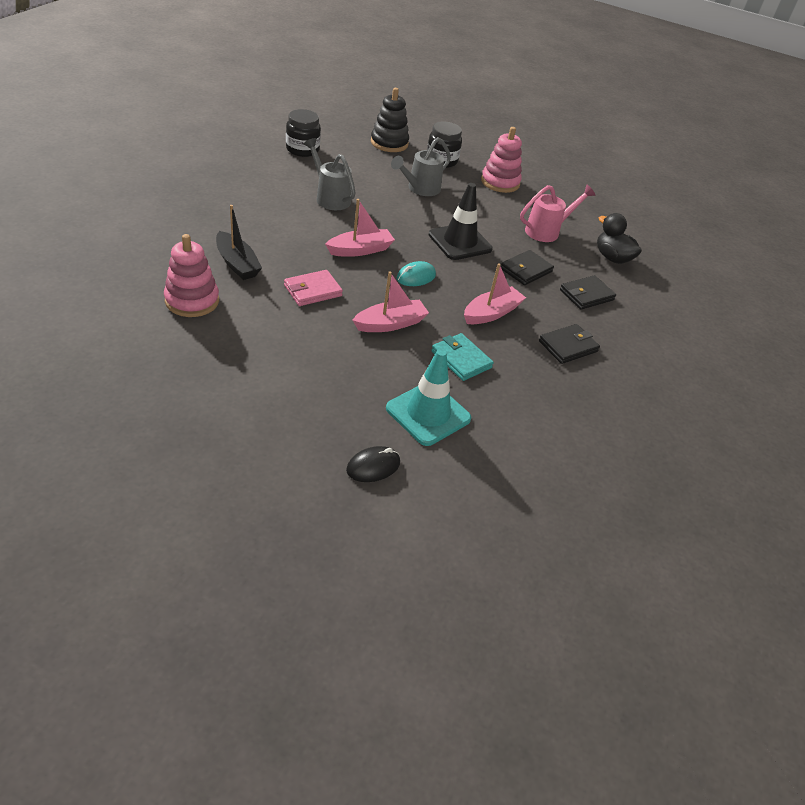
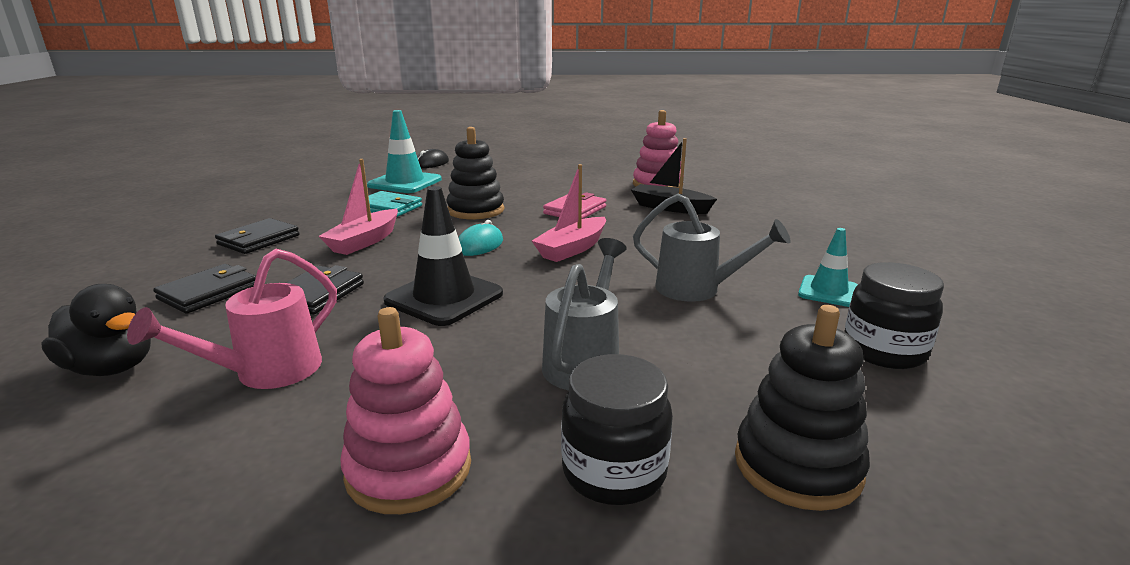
camera: 160 degrees right, 20 degrees down
pink boat [352,271,429,332] -> black stacking toy [446,127,504,219]
none -> turquoise traffic cone [798,228,858,307]

